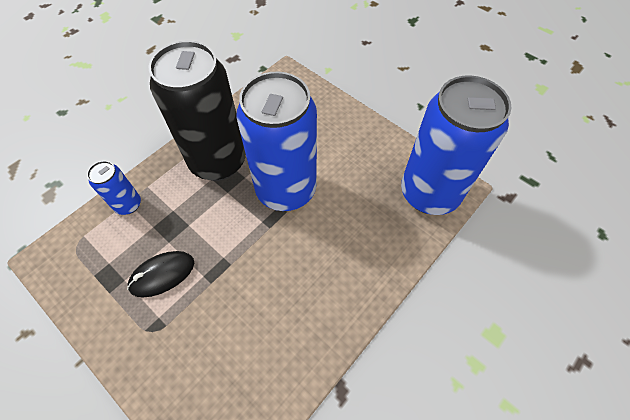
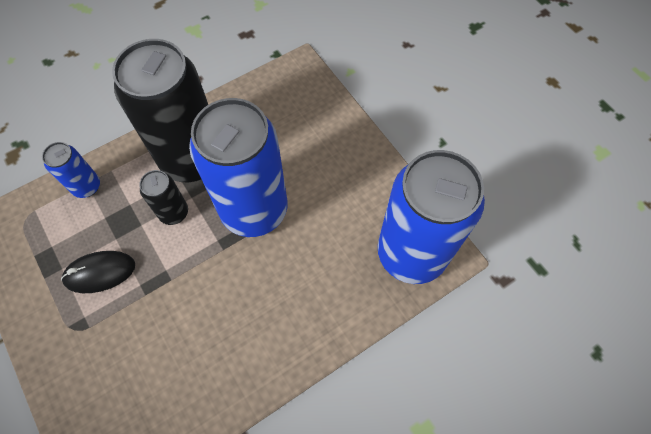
camera: 15 degrees right, 5 degrees up
none -> black can [139,170,188,225]

